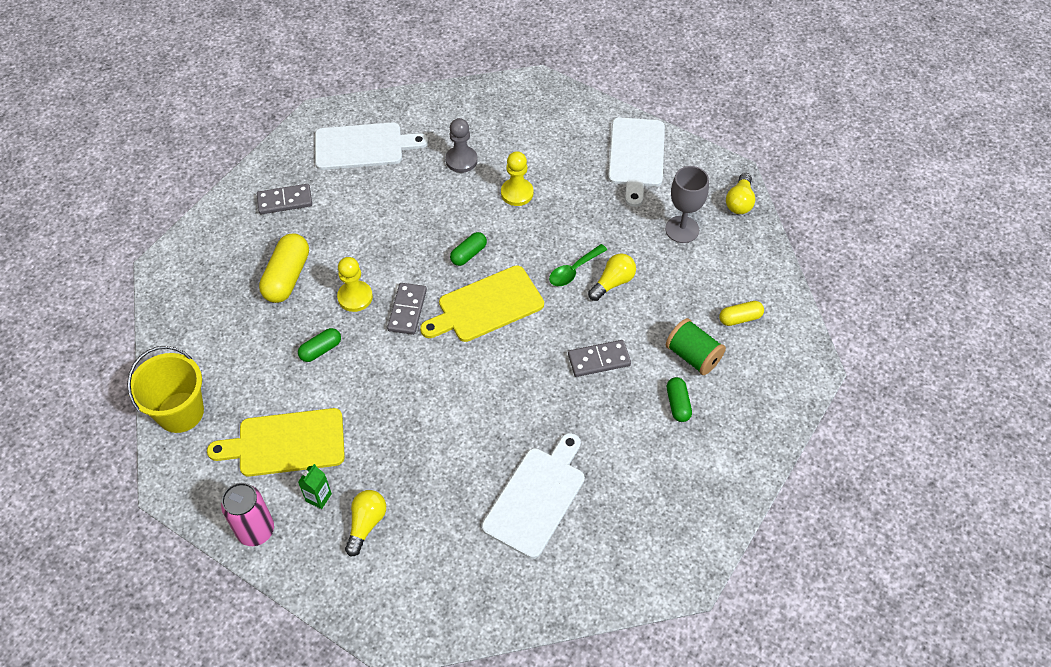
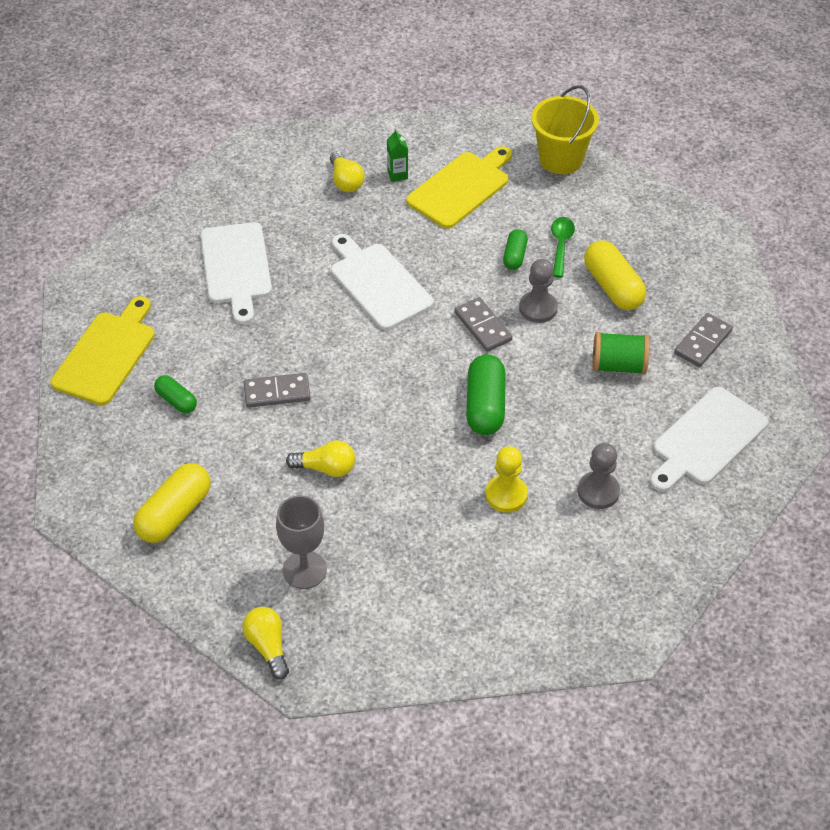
camera: 140 degrees right, 5 degrees down
pink can [221,483,274,546] -> none
yellow pawn [337,257,373,312] -> grey pawn [519,259,558,323]
yellow cutting board [420,265,544,342] -> yellow cutting board moved to [50,296,155,405]
green capsule [450,232,487,266] -> green capsule [466,354,506,435], size x1.75
green spoon [549,244,607,286] -> green spoon moved to [551,217,575,278]
grey domino [568,340,631,377] -> grey domino turned 45 degrees clockwise [244,373,311,408]
yellow light bulb [588,254,636,301] -> yellow light bulb turned 90 degrees counterclockwise [286,440,355,477]
white cutting board [608,117,665,207] -> white cutting board moved to [331,234,433,330]
green spool [666,318,726,375] -> green spool moved to [593,332,650,375]
yellow capsule [719,301,764,326] -> yellow capsule [133,463,211,543], size x1.75

